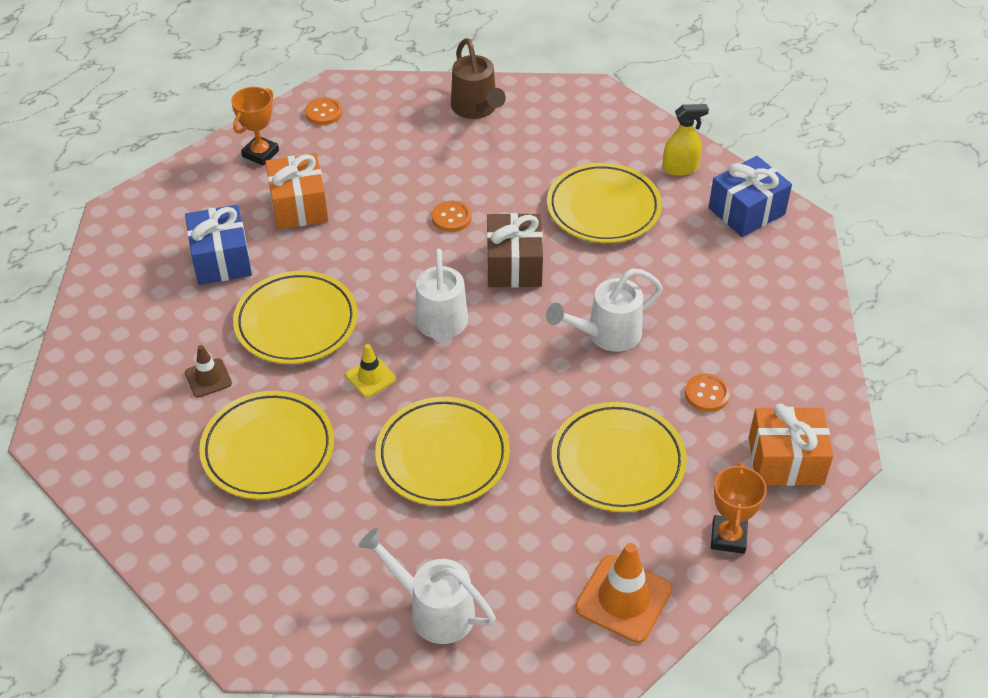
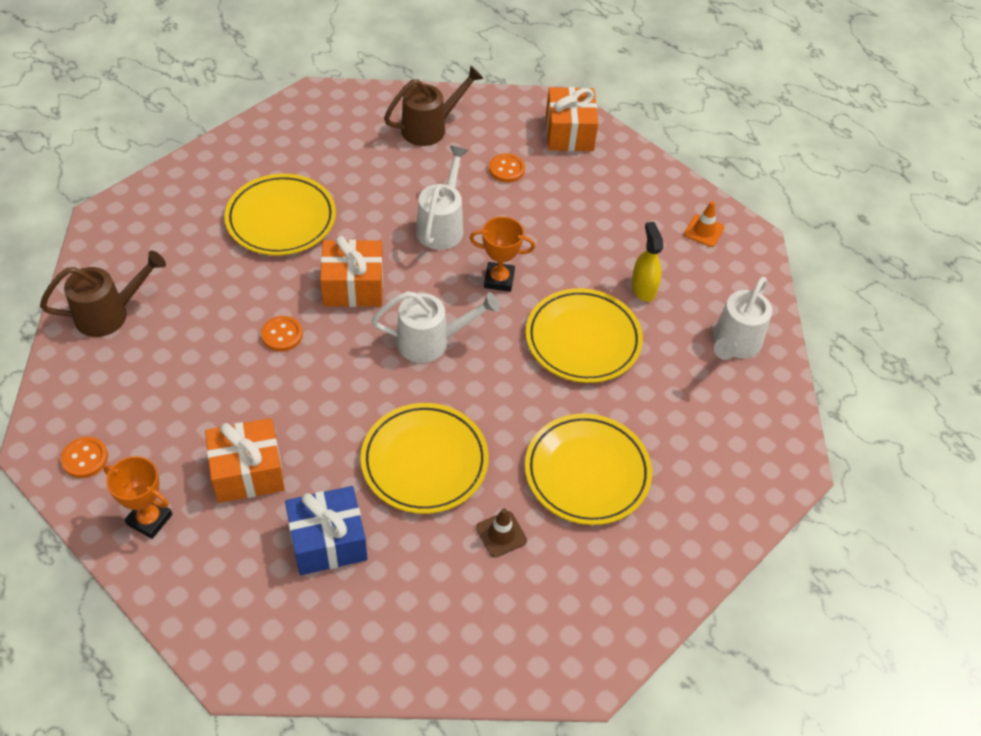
camera: 95 degrees left, 5 degrees up
yellow traffic cone [346,344,396,397] -> none
brown gift [487,213,543,288] -> orange gift [320,236,383,307]
white watering can [546,268,663,352] -> white watering can turned 135 degrees counterclockwise [416,146,469,250]
yellow plate [552,402,687,512] -> none
orange traffic cone [575,543,672,643] -> orange traffic cone [684,201,725,247], size x0.58
yellow spray bottle [662,104,709,176] -> yellow spray bottle moved to [631,222,663,302]
blue gift [708,156,792,237] -> none
orange trophy [711,462,767,554] -> orange trophy moved to [469,216,535,292]
none -> brown watering can [384,66,484,146]

